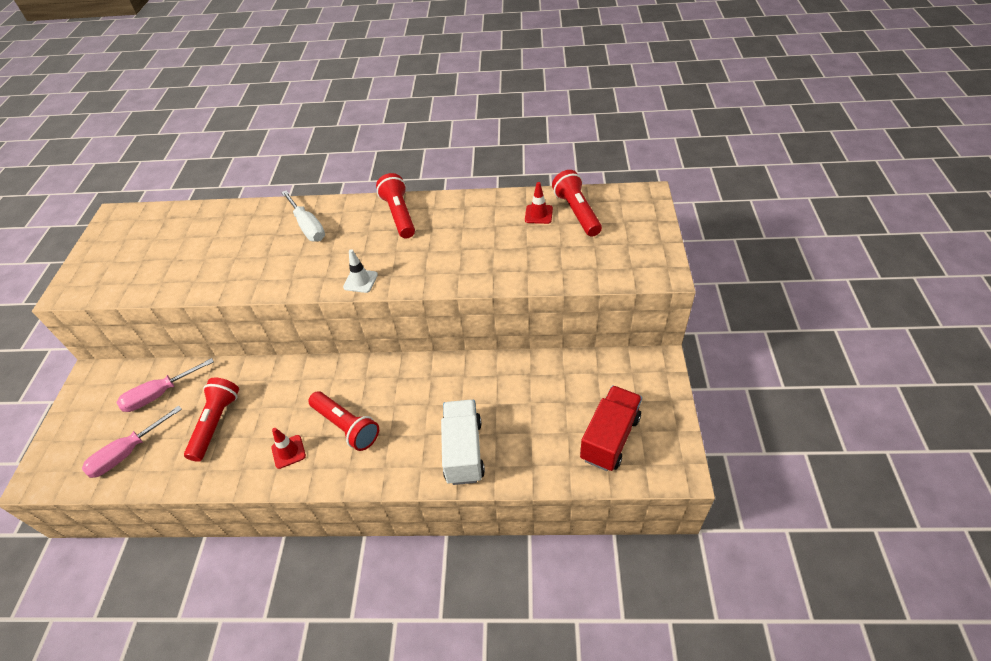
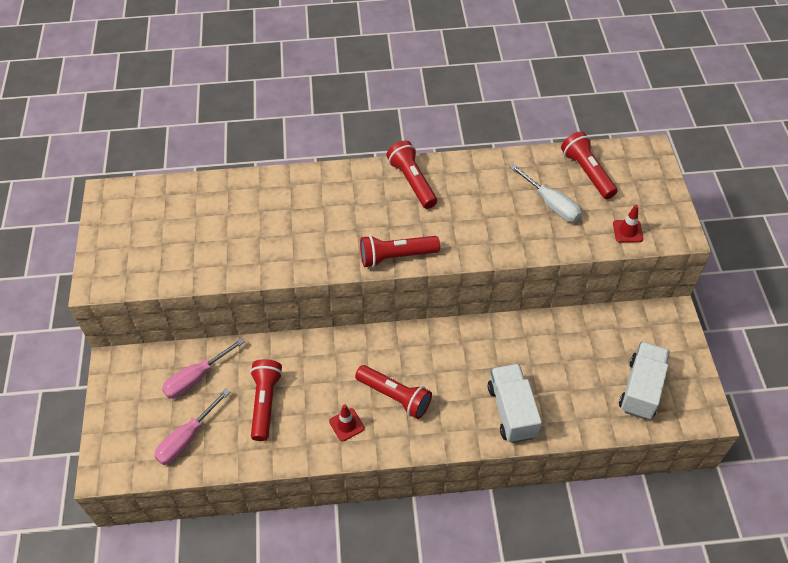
camera: 10 degrees left, 5 degrees up
white screwdriver [281,190,325,242] -> white screwdriver moved to [510,164,582,222]
white traffic cone [343,249,378,293] -> red flashlight [360,235,440,268]
red traffic cone [525,182,553,224] -> red traffic cone moved to [613,205,643,242]
red truck [580,385,642,471] -> white truck [619,342,670,420]

